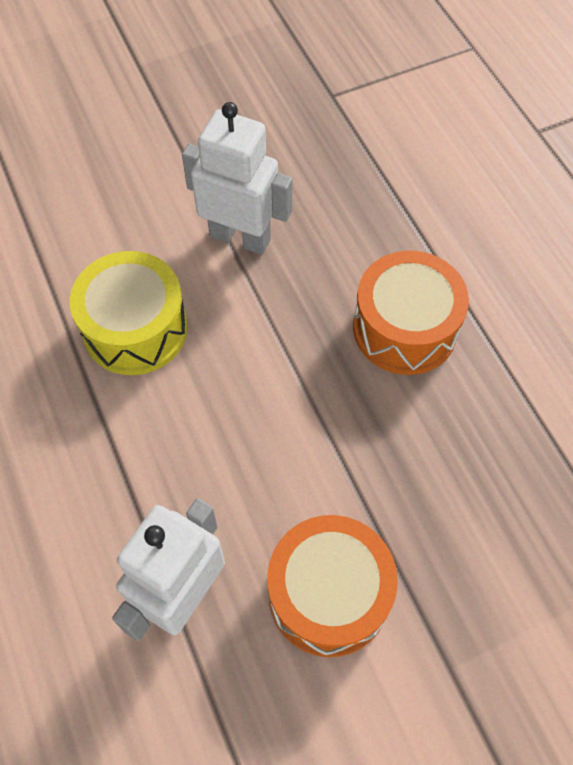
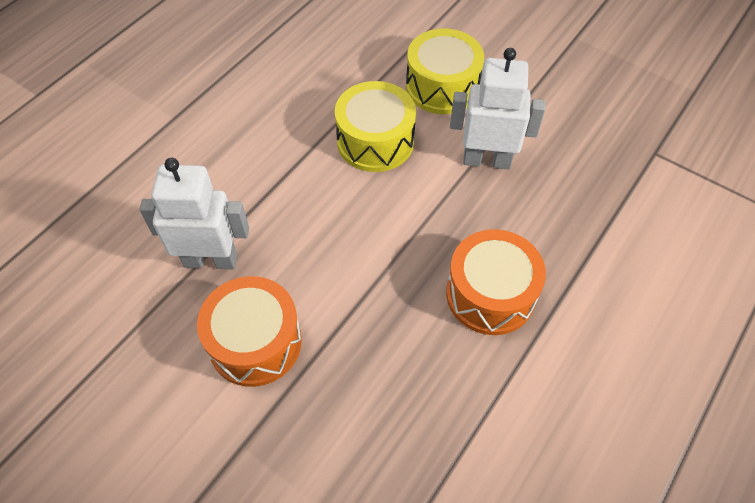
camera: 60 degrees right, 5 degrees down
white robot [182,102,292,255] -> white robot turned 75 degrees counterclockwise [450,48,546,170]
none -> yellow drum [406,28,484,114]

